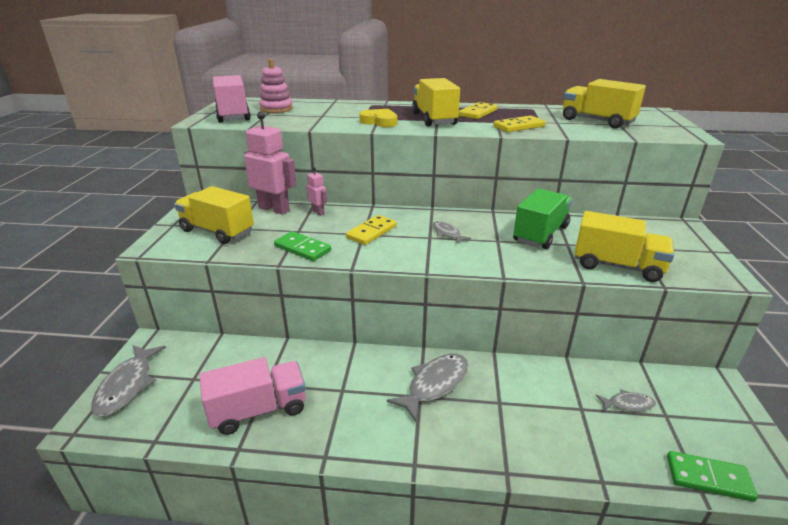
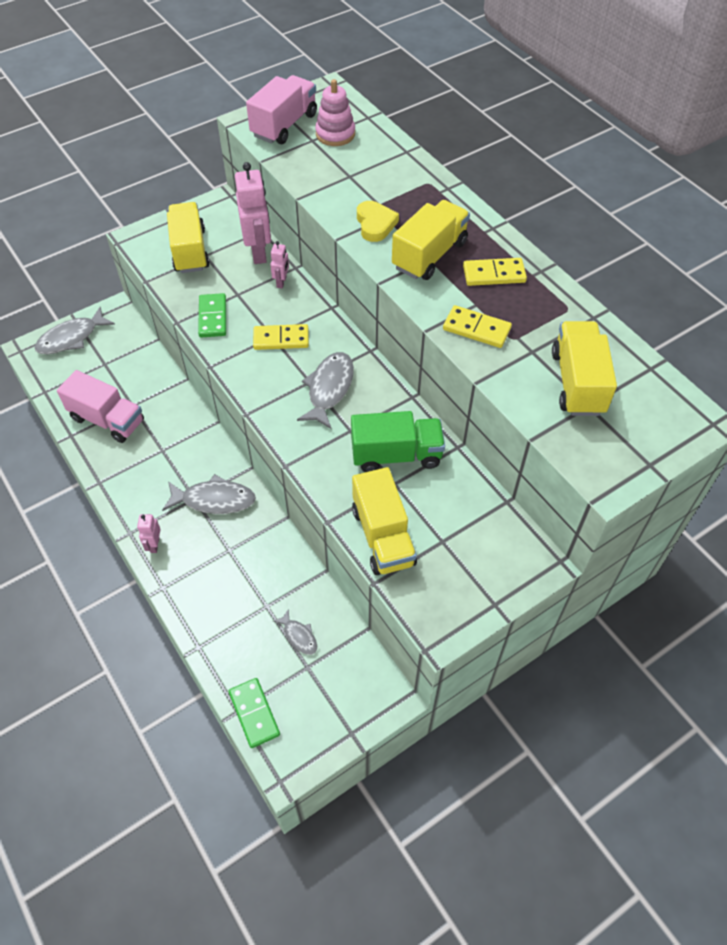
camera: 50 degrees right, 25 degrees up
grey fish [433,221,471,244] -> grey fish [297,352,354,429], size x1.83
none -> pink robot [137,514,161,553]

